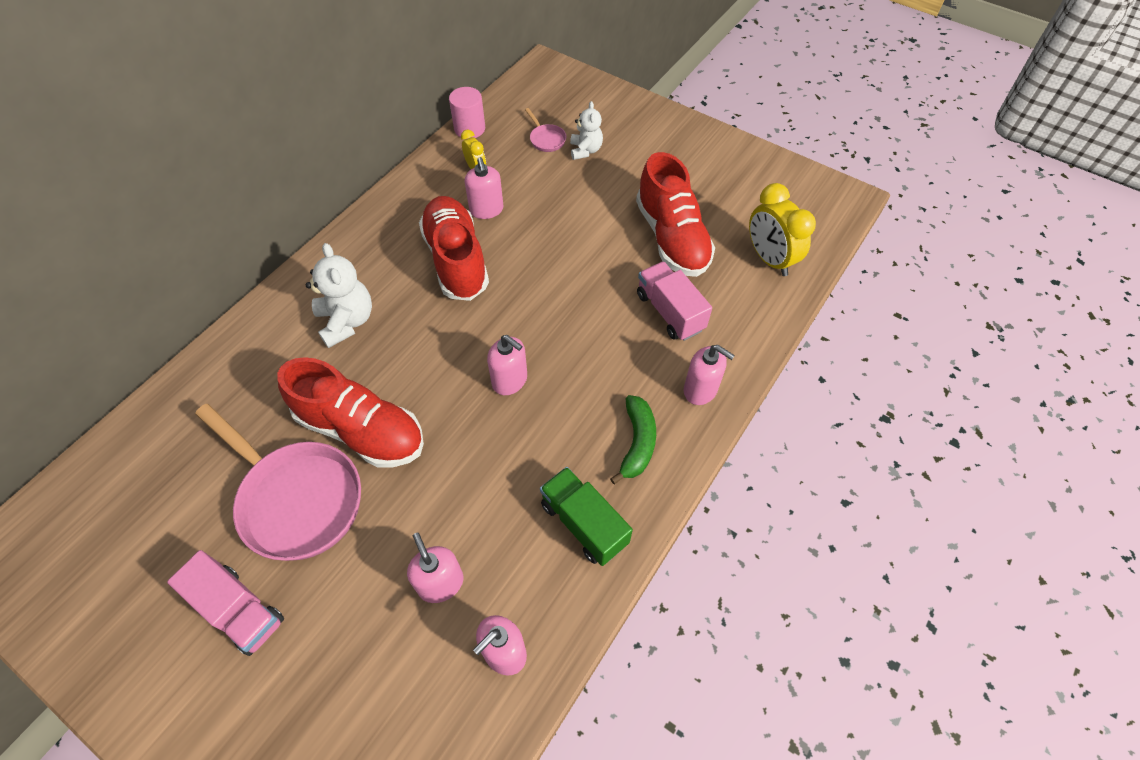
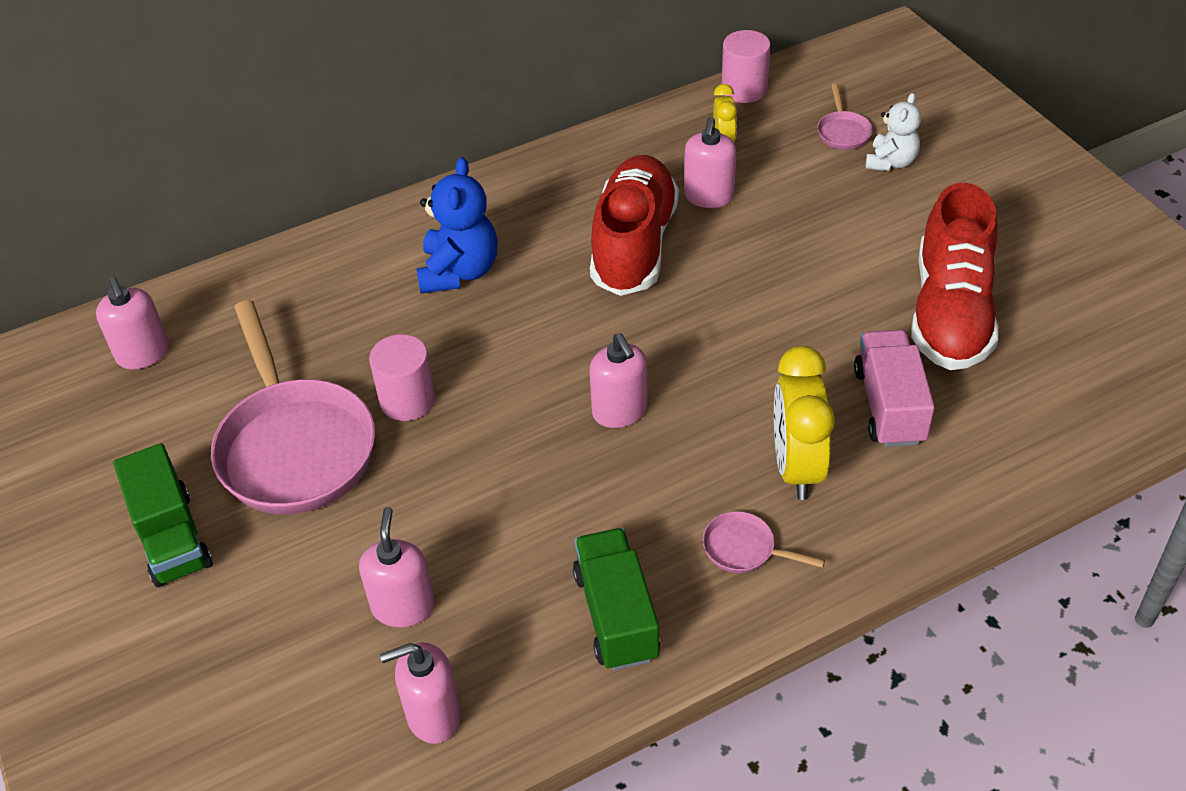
camera: 30 degrees right, 10 degrees down
pink truck [167,550,284,656] -> green truck [113,443,213,587]
red shoe [278,357,424,468] -> pink cylinder [369,334,436,421]
white teddy bear [306,243,372,348] -> blue teddy bear [416,157,497,293]
green banana [610,395,656,484] -> pink pan [702,511,825,573]
pink soap dispenser [684,345,735,405] -> pink soap dispenser moved to [96,277,169,369]
yellow clock [749,183,816,276] -> yellow clock moved to [774,346,835,500]

